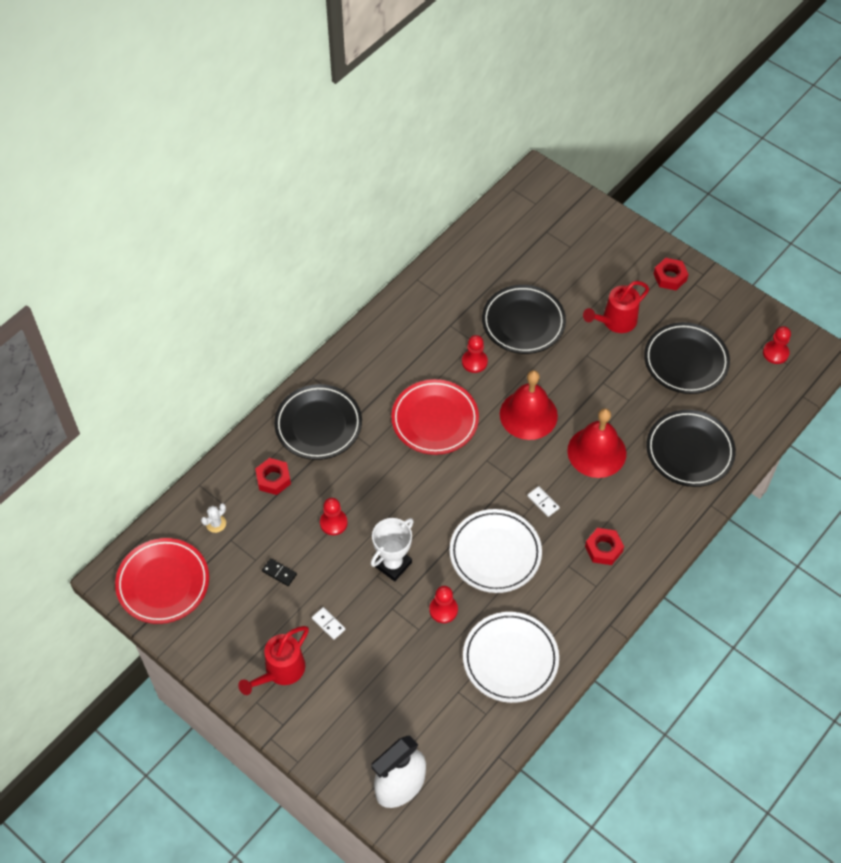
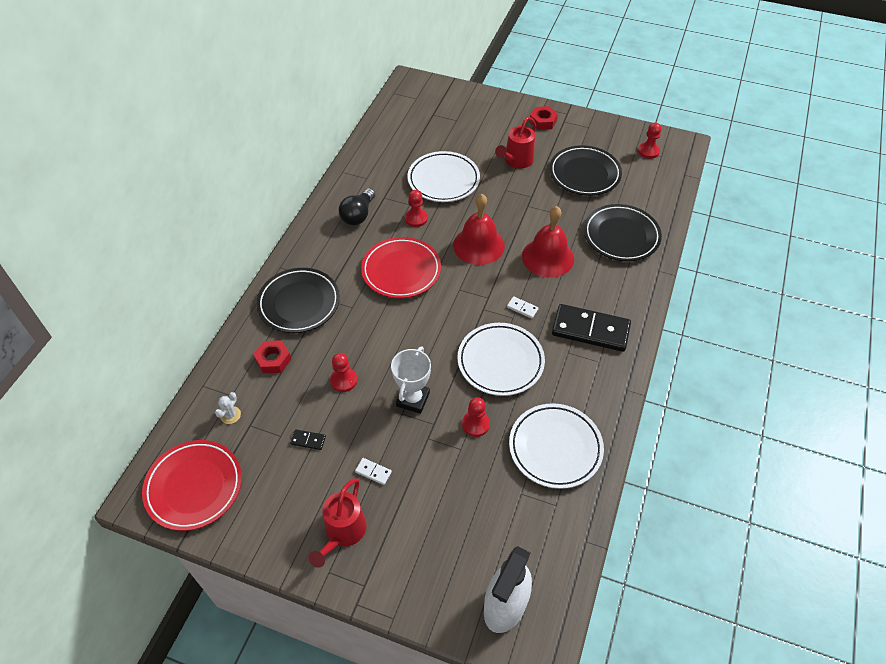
camera: 20 degrees left, 5 degrees down
black plate [482,285,566,354] -> white plate [408,151,480,202]
red nut [585,528,624,565] -> black domino [552,304,631,352]
none -> black light bulb [339,188,375,225]

